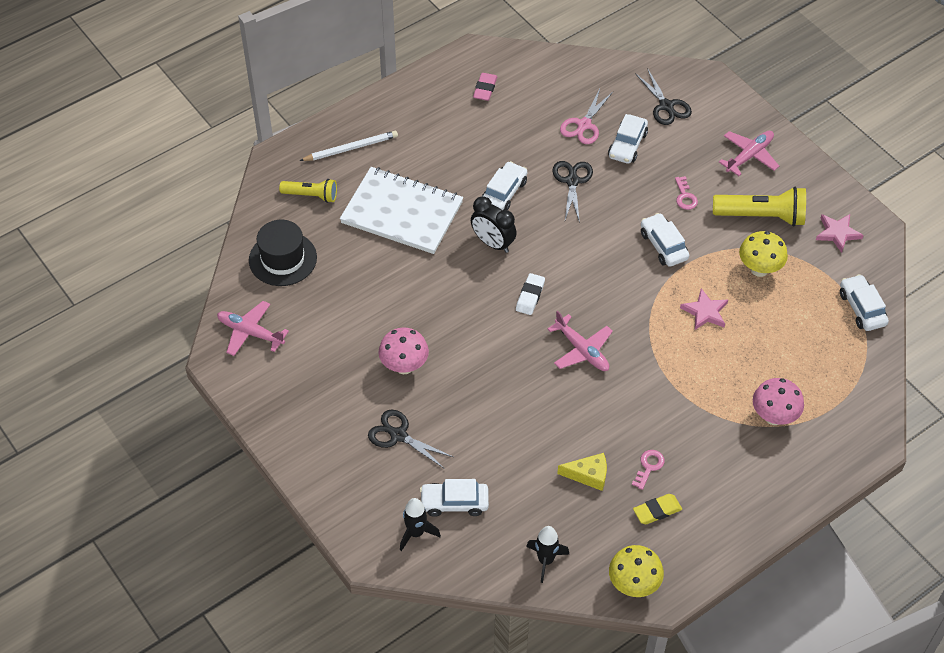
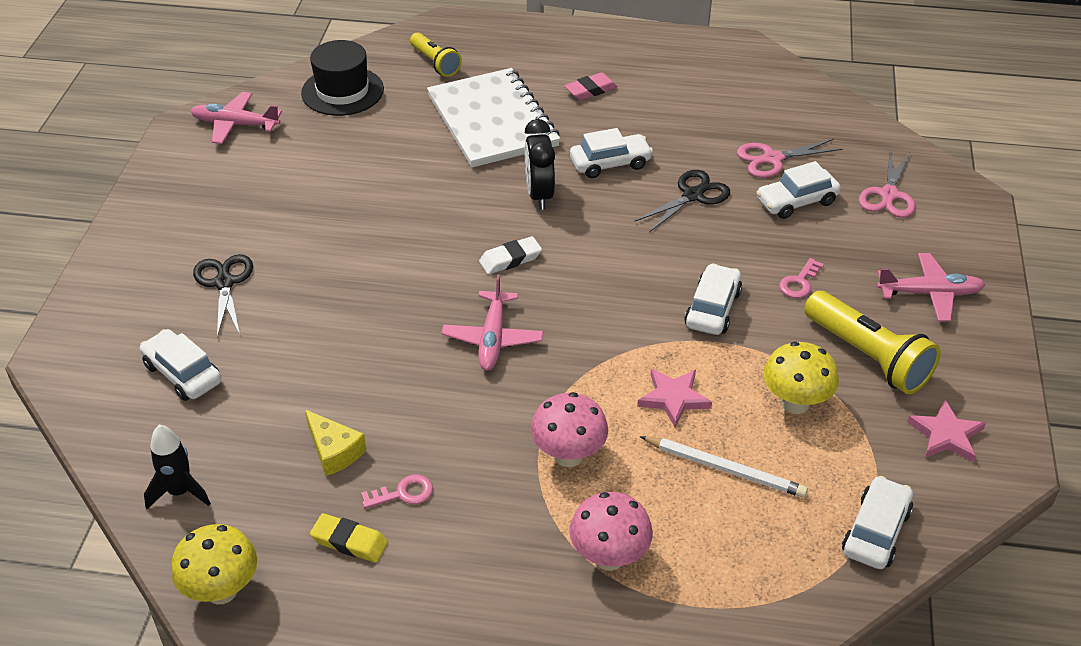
camera: 45 degrees right, 10 degrees down
pink plane [217,301,289,356] -> pink plane turned 60 degrees counterclockwise [191,92,282,144]
white pencil [299,131,398,161] -> white pencil moved to [640,436,808,498]
pink mushroom [379,328,429,374] -> pink mushroom moved to [531,392,608,467]
black rocket [400,498,441,551] -> none
pink eraser [473,73,497,101] -> pink eraser moved to [564,72,618,100]
black scissors [635,68,692,125] -> pink scissors [859,148,916,218]

